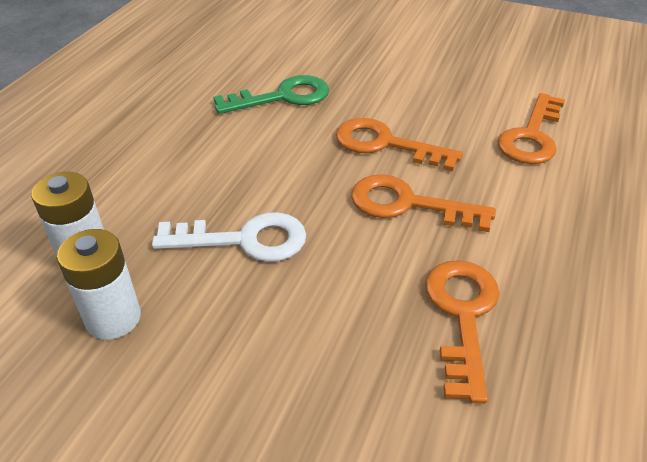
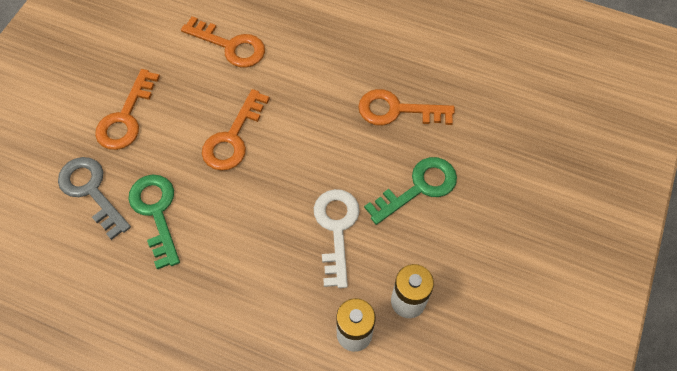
camera: 90 degrees left, 20 degrees up
orange key [351,174,496,232] -> orange key moved to [95,69,160,150]
none -> grey key [58,157,131,240]
none -> green key [364,157,457,225]

